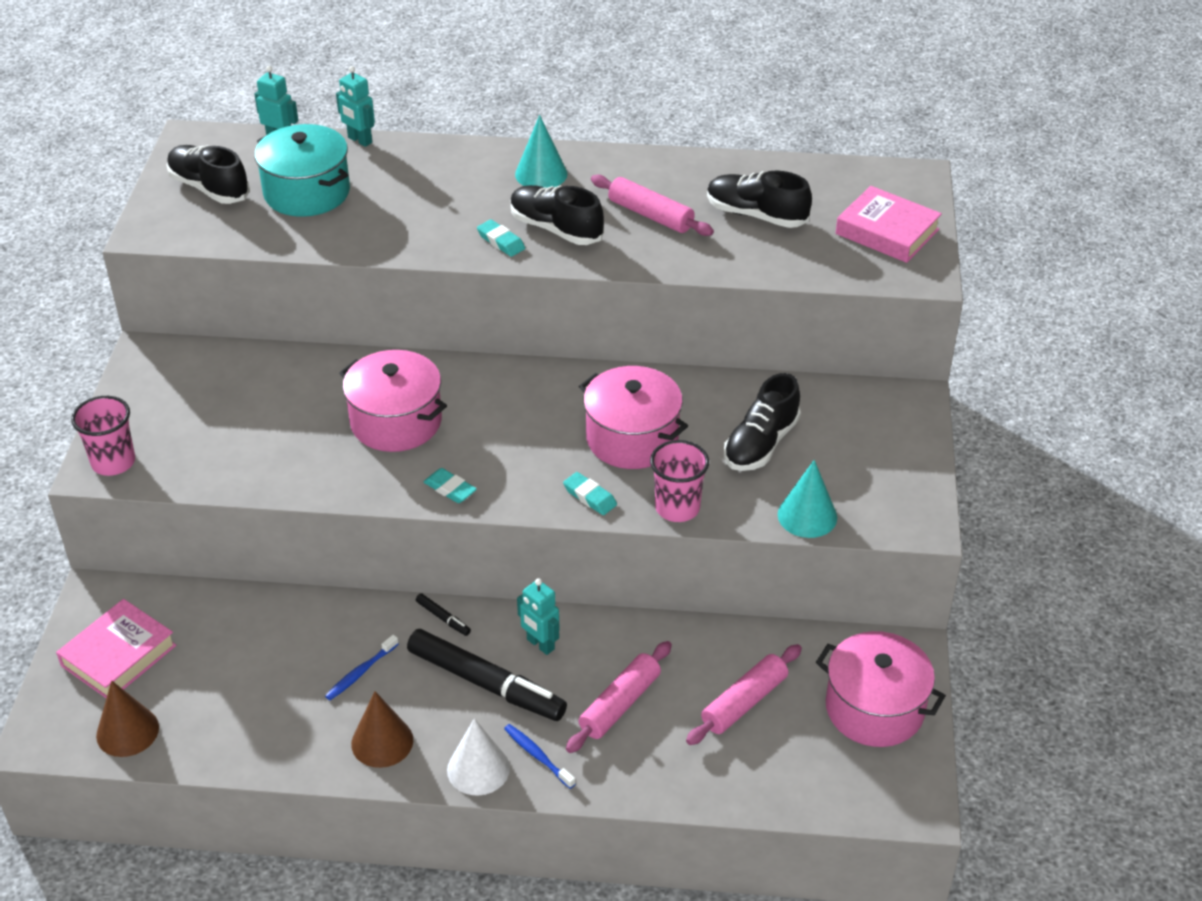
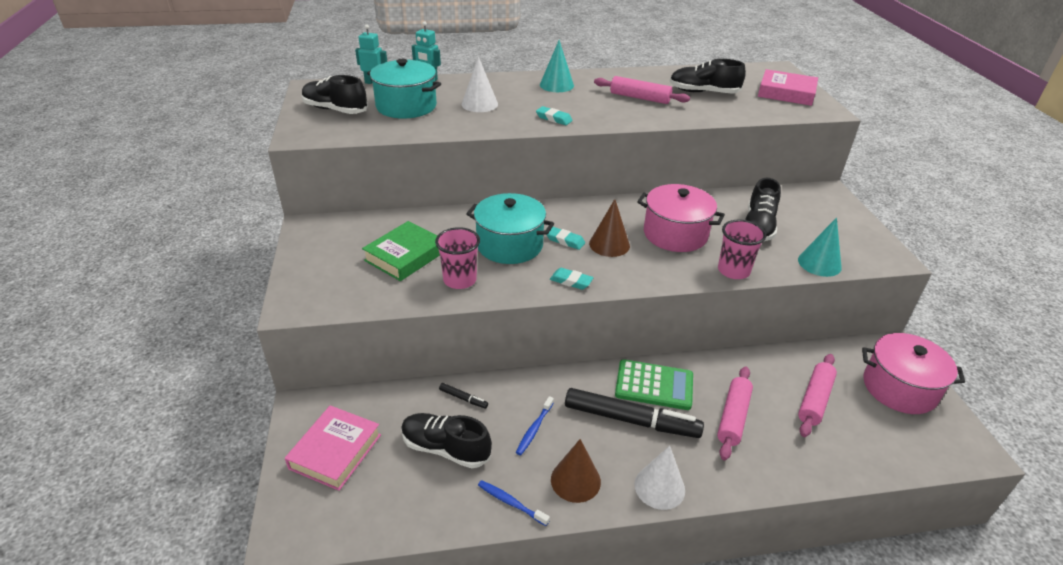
camera: 15 degrees left, 5 degrees down
pink cup [71,396,135,476] -> pink cup moved to [435,227,480,289]
brown cone [96,681,159,757] -> brown cone moved to [589,199,630,257]
pink pot [339,350,447,452] -> turquoise pot [466,193,554,264]
black marker [416,593,471,636] -> black marker moved to [439,383,488,409]
blue toothbrush [504,724,576,789] -> blue toothbrush moved to [478,480,550,526]
black shoe [511,185,604,245] -> black shoe moved to [401,413,492,468]
turquoise robot [517,578,560,655] -> green calculator [615,359,693,410]
turquoise eraser [563,472,617,515] -> turquoise eraser moved to [546,227,585,250]
none -> green book [362,221,440,281]
none -> white cone [462,57,498,112]

